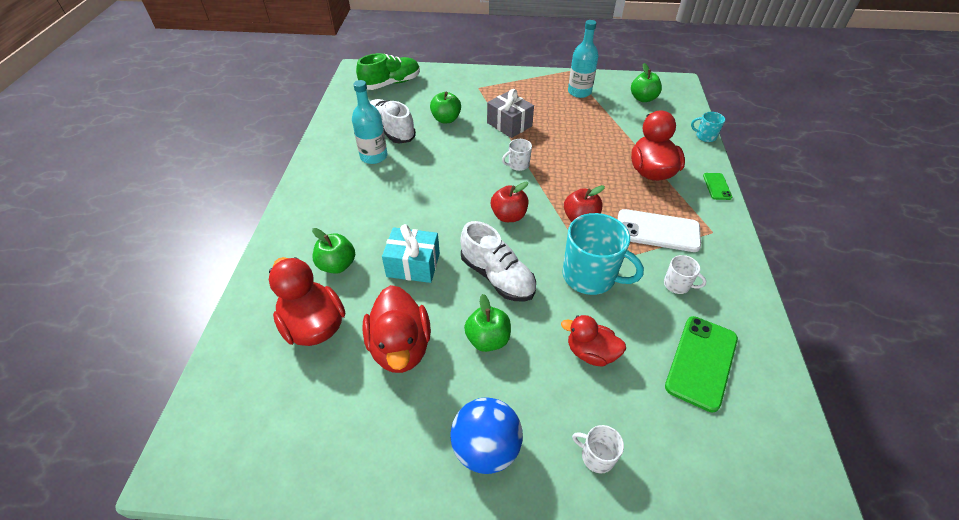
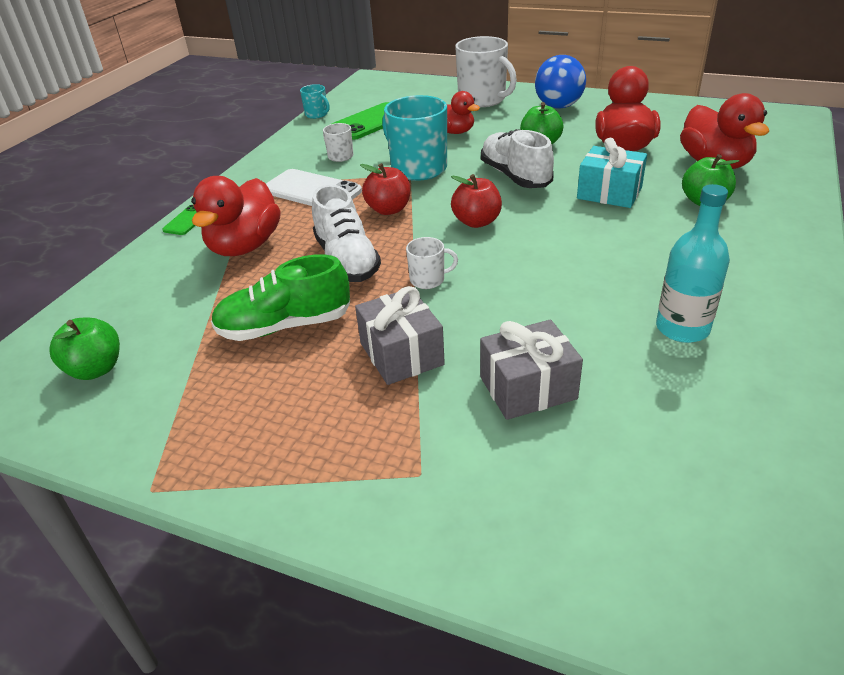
camera: 160 degrees left, 10 degrees down
green shoe [356,53,420,90] -> green shoe moved to [211,254,350,341]
white shoe [370,99,416,143] -> white shoe moved to [312,185,381,282]
green apple [430,91,461,123] -> grey gift [480,320,583,420]
turquoise bottle [568,20,598,98] -> none
white mug [572,425,624,474] -> white mug [455,36,517,107], size x2.07
turquoise mug [691,112,725,142] -> turquoise mug moved to [300,84,330,119]

